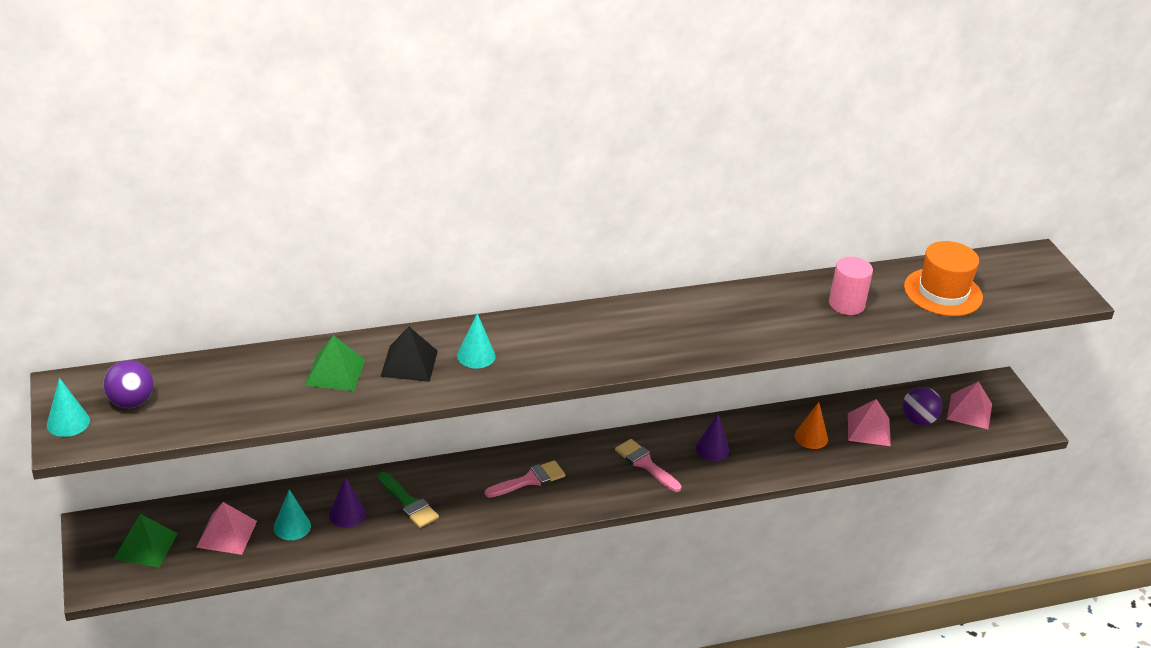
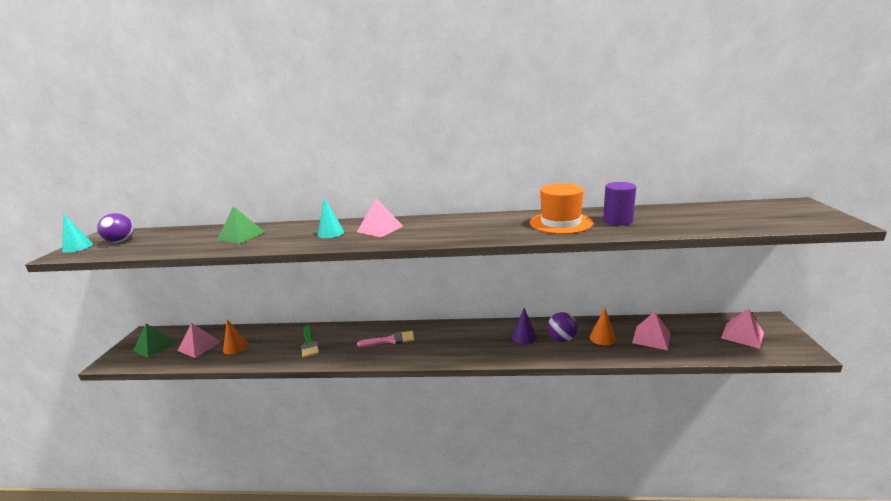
camera: 25 degrees right, 15 degrees down
turquoise cone [274,489,311,540] -> orange cone [223,319,248,354]
purple cone [329,477,366,528] -> none
black pyramid [381,327,438,382] -> none
pink brush [615,439,682,492] -> none
pink cylinder [829,257,873,315] -> purple cylinder [603,182,636,226]
purple ball [903,387,942,425] -> purple ball moved to [548,312,578,342]
orange hat [904,241,983,316] -> orange hat moved to [530,183,593,234]
none -> pink pyramid [357,199,403,237]

